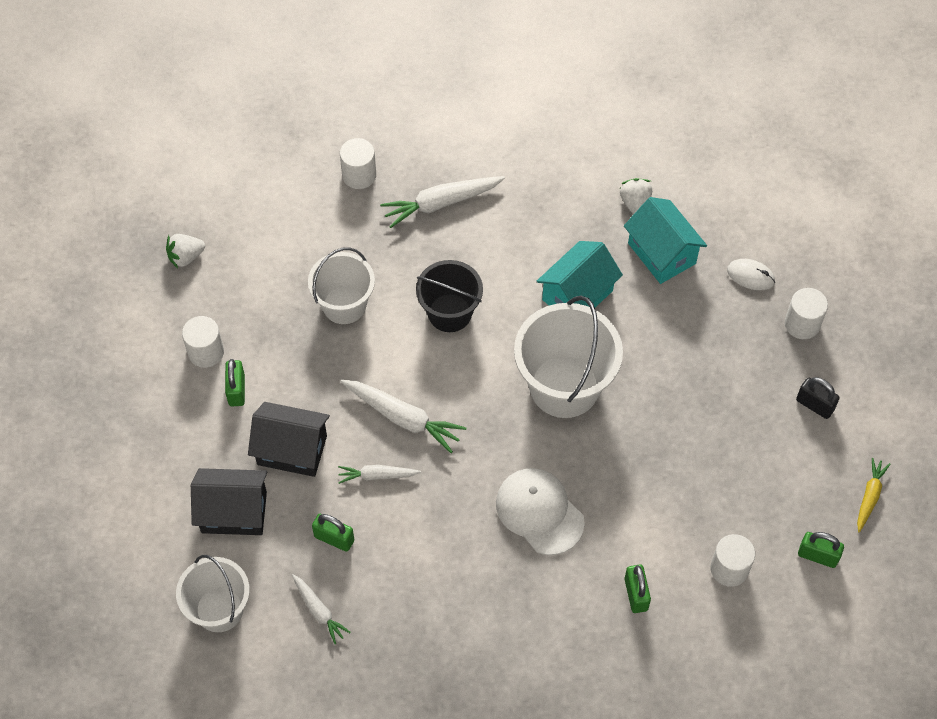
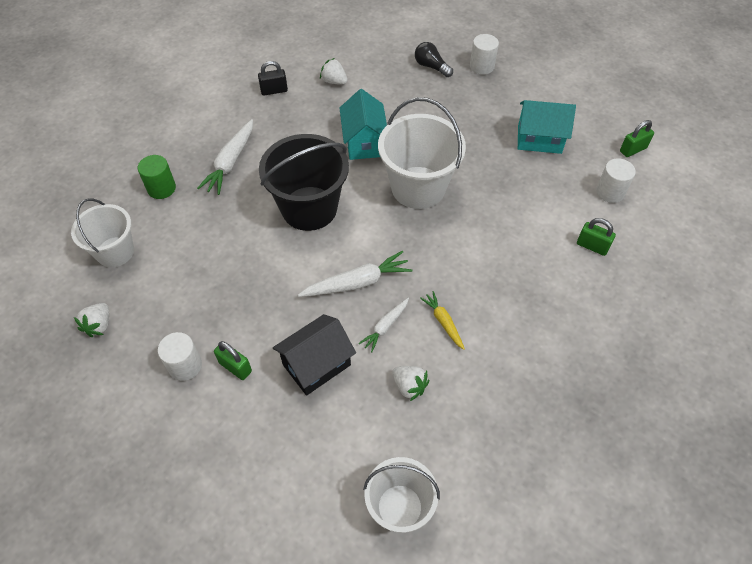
camera: 50 degrees left, 5 degrees down
black house [191,468,267,535] -> none
white carrot [292,574,351,644] -> none
white bucket [308,247,375,324] -> white bucket moved to [71,199,134,267]
green padlock [312,514,354,552] -> white strawberry [392,366,429,401]
white cylinder [340,138,376,189] -> green cylinder [138,155,176,199]
black bucket [416,260,483,332] -> black bucket [259,134,349,231], size x1.56
white cap [496,468,585,555] -> none
turquoise house [624,197,707,284] -> turquoise house moved to [518,100,576,154]
white mouse [727,259,775,290] -> black light bulb [415,42,453,77]
black padlock [796,377,840,419] -> black padlock moved to [258,61,288,96]
yellow carrot [857,458,890,532] -> yellow carrot moved to [420,291,465,350]

